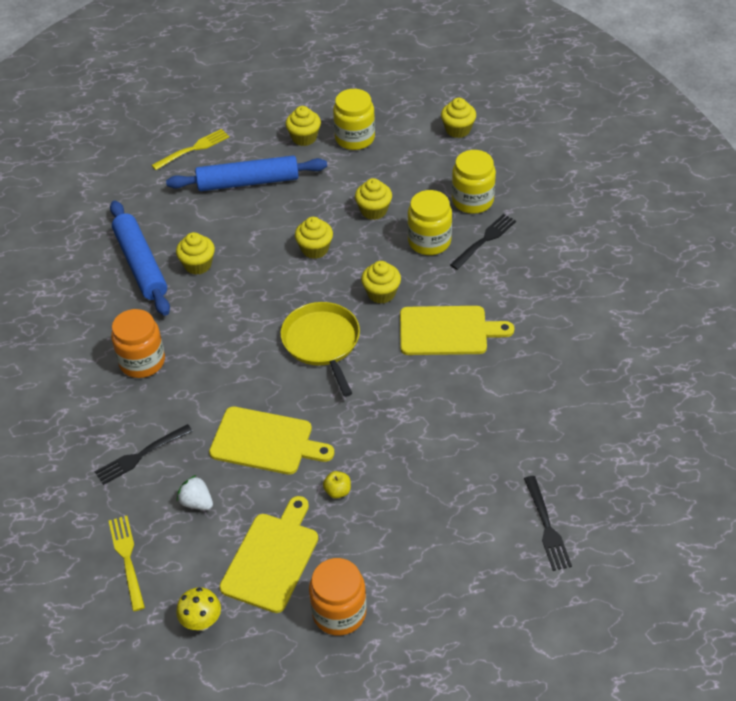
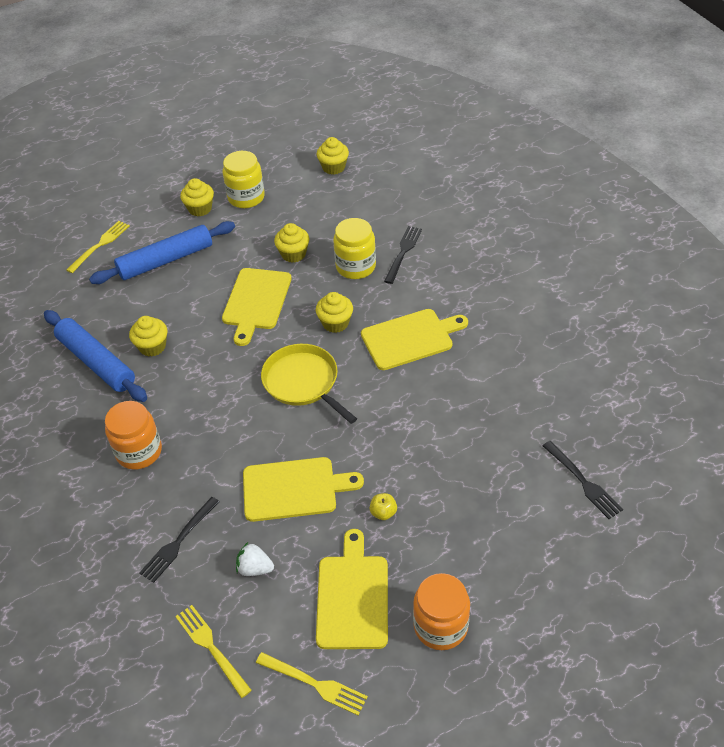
camera: 20 degrees left, 0 degrees up
yellow mushroom [176,587,221,631] -> yellow fork [256,652,368,716]
yellow cupcake [295,217,333,259] -> yellow cutting board [222,268,292,346]
yellow jar [452,150,496,214] -> none

